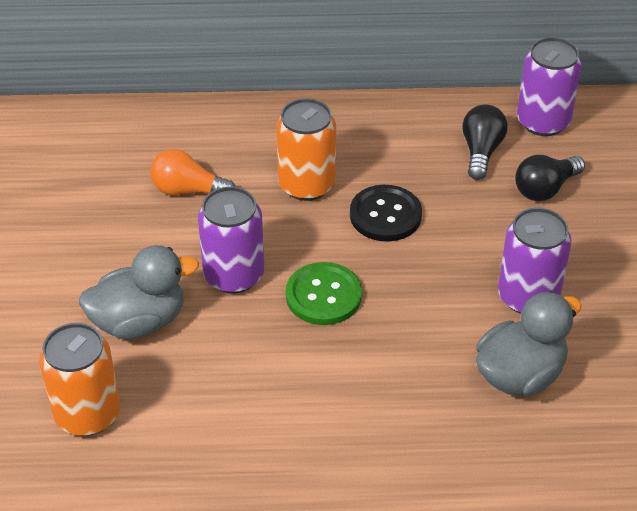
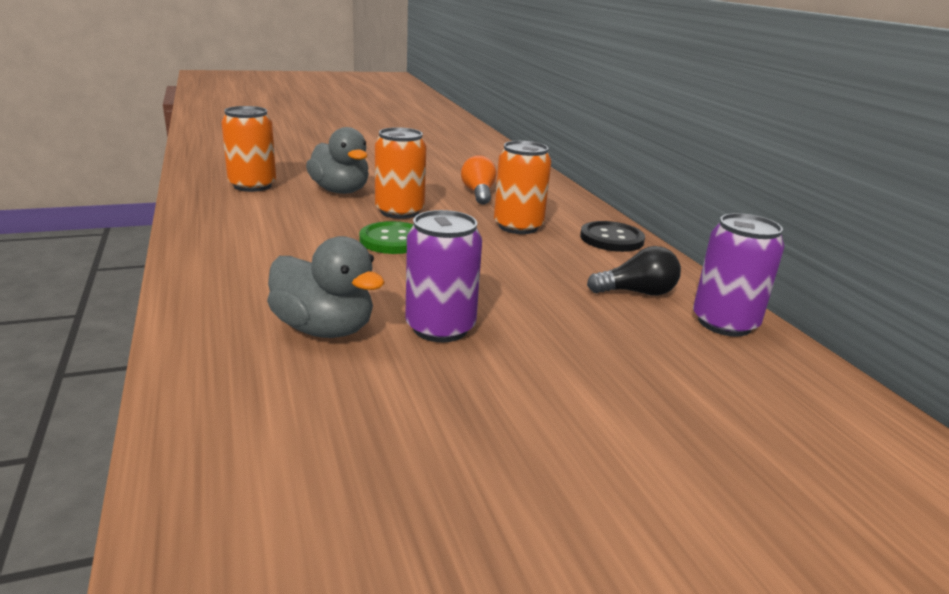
camera: 70 degrees right, 20 degrees down
purple can [198,186,264,294] -> orange can [375,127,427,219]
black button [350,185,422,242] -> black button moved to [580,221,645,252]
black light bulb [515,155,585,201] -> none

